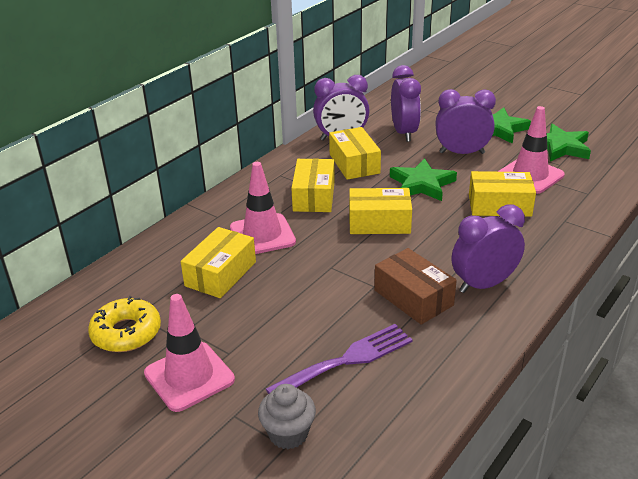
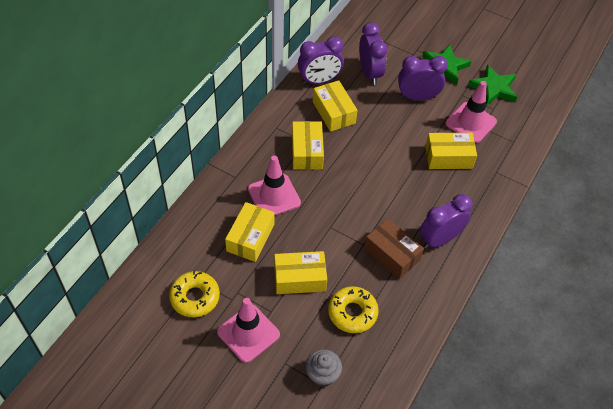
camera: 10 degrees left, 20 degrees up
purple fork [266,324,413,394] -> yellow donut [328,286,379,333]
yellow box [349,188,412,234] -> yellow box moved to [274,251,327,294]
green star [390,158,457,201] -> none

